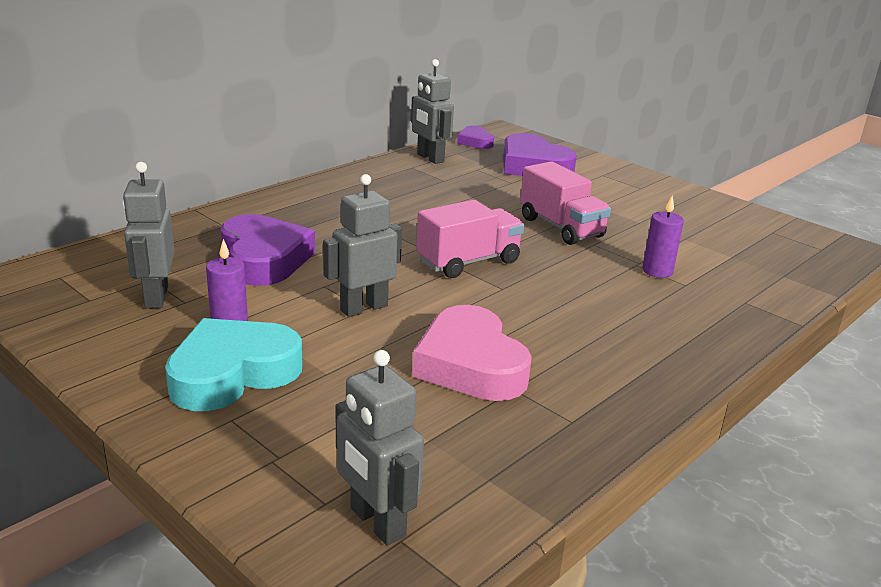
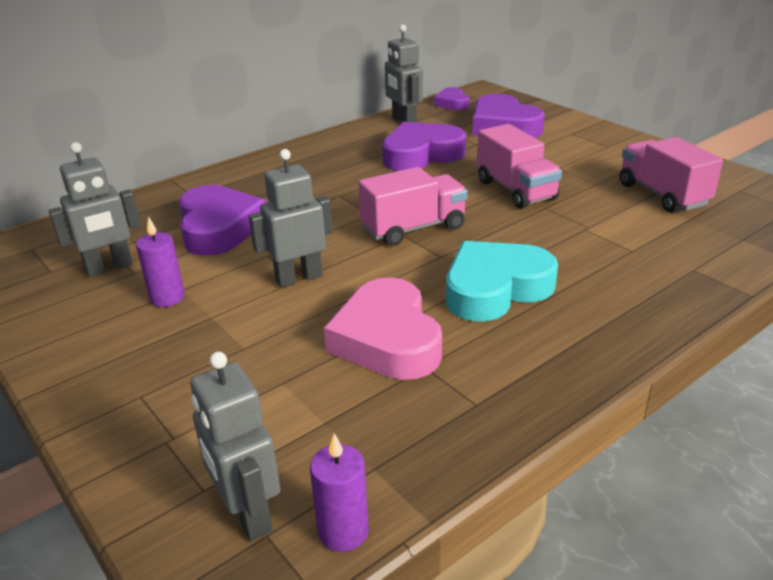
camera: 10 degrees right, 5 degrees up
grey robot [122,162,175,309] -> grey robot turned 120 degrees counterclockwise [49,142,141,277]
turquoise heart [165,318,302,411] -> turquoise heart moved to [446,241,558,321]
purple candle [642,196,684,278] -> purple candle moved to [310,433,369,552]
none -> purple heart [382,122,466,171]
none -> pink truck [620,137,723,213]

